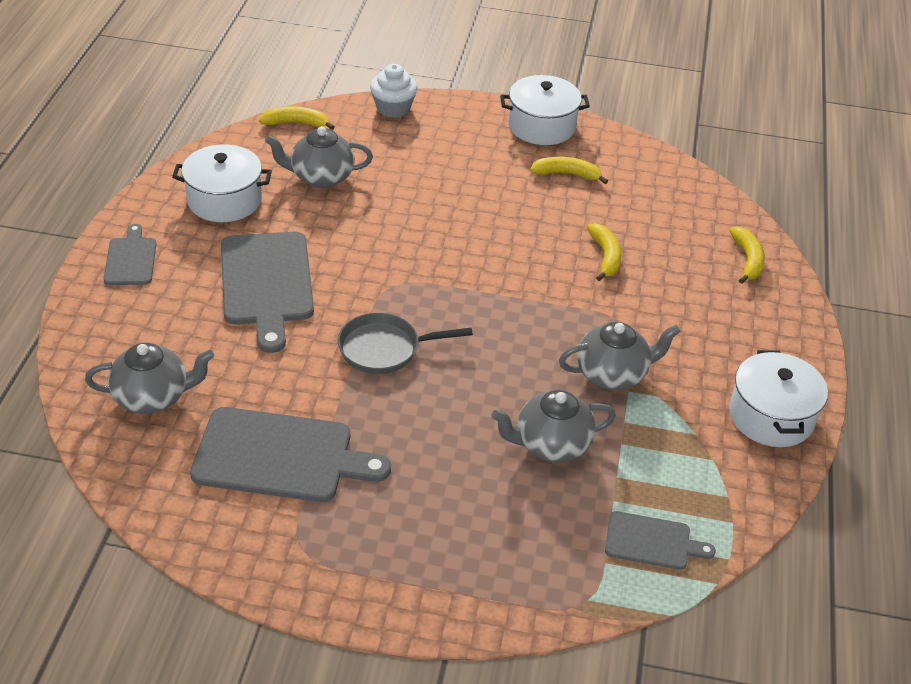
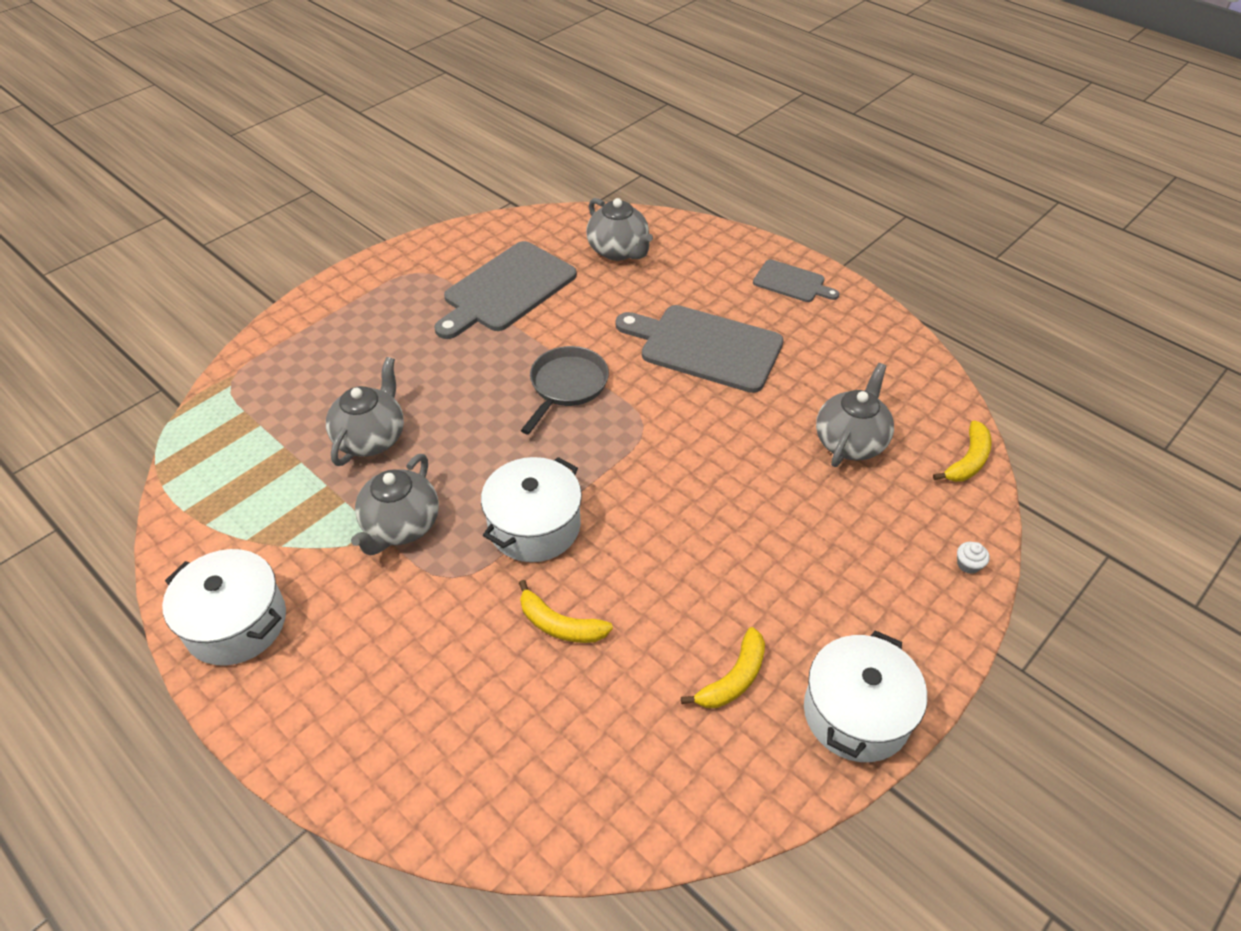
camera: 125 degrees right, 5 degrees up
grey teapot [85,343,214,414] -> grey teapot turned 60 degrees counterclockwise [586,198,653,261]
white pot [172,144,272,222] -> white pot moved to [481,457,582,562]
white cupcake [370,64,418,117] -> white cupcake [957,542,990,574], size x0.47
grey cutting board [605,511,716,570] -> none
yellow banana [730,226,765,284] -> none

